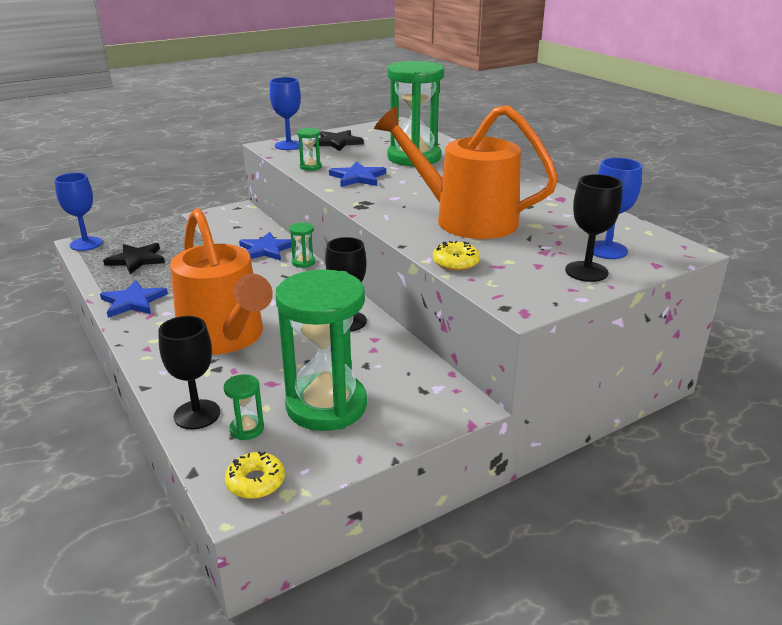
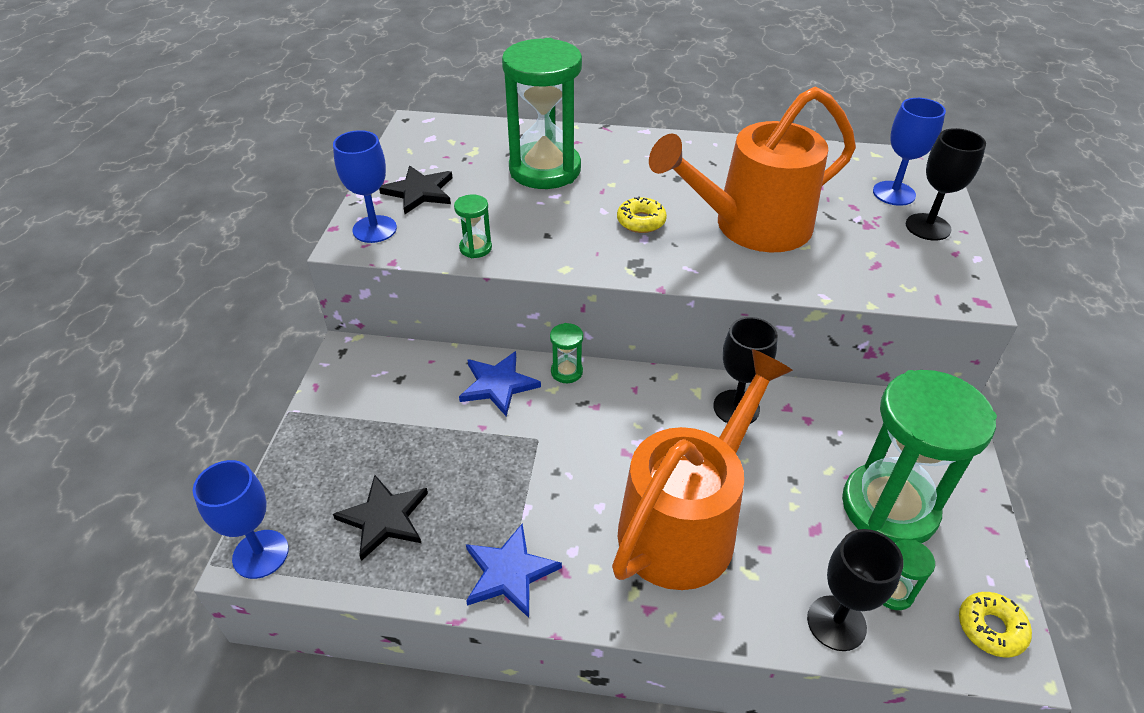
camera: 50 degrees left, 15 degrees up
orange watering can [170,208,273,355] -> orange watering can turned 60 degrees counterclockwise [612,349,793,590]
blue star [329,162,386,187] -> none
yellow donut [433,241,480,271] -> yellow donut moved to [617,196,667,233]

